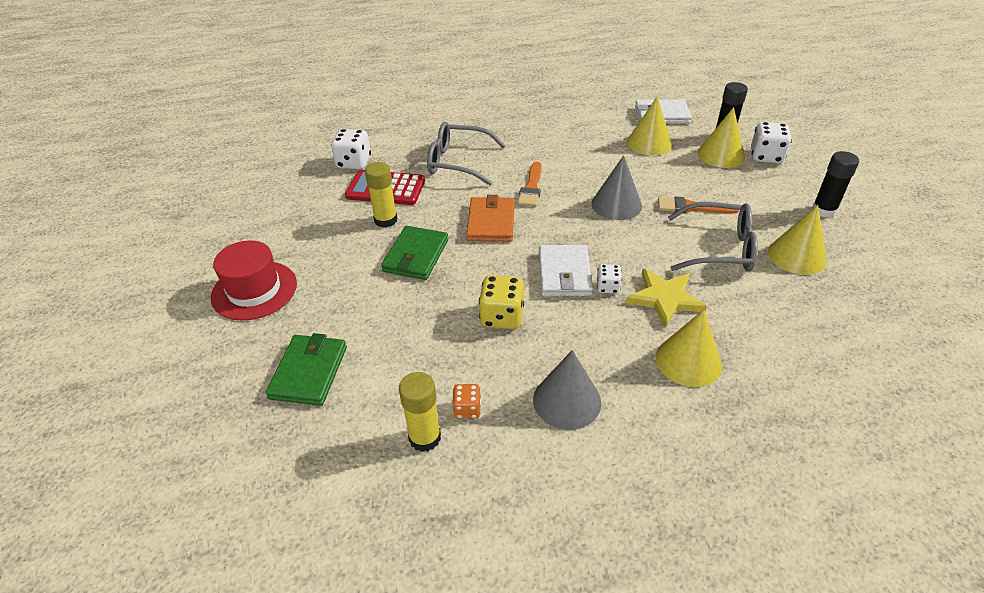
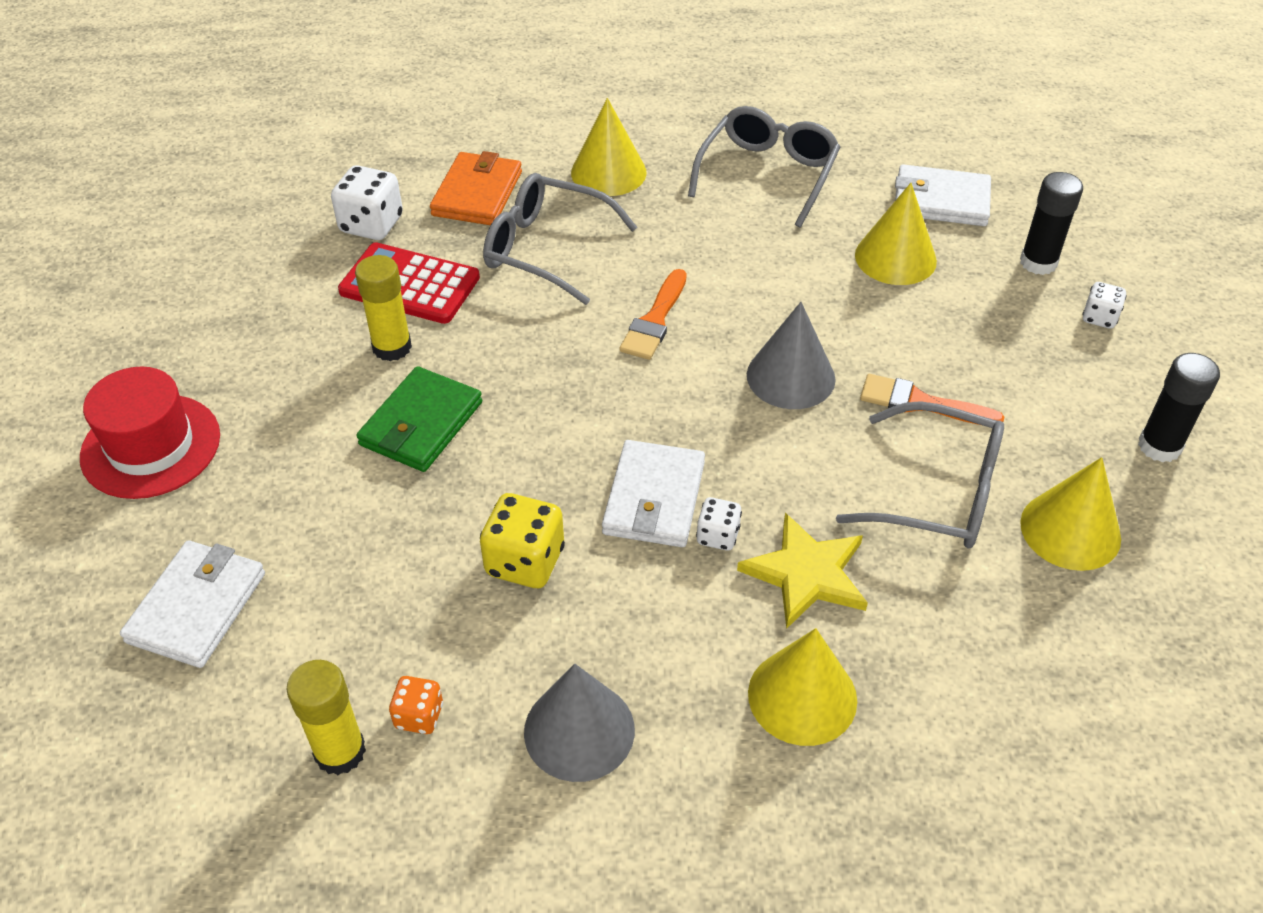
camera: 10 degrees right, 5 degrees up
green wallet [265,333,347,406] -> white wallet [120,540,265,668]
orange wallet [466,195,515,242] -> orange wallet moved to [430,151,522,225]
yellow cone [698,107,745,168] -> yellow cone moved to [571,98,647,196]
white dice [751,122,792,164] -> white dice [1082,282,1126,329], size x0.58
none -> grey glasses [688,106,840,227]

